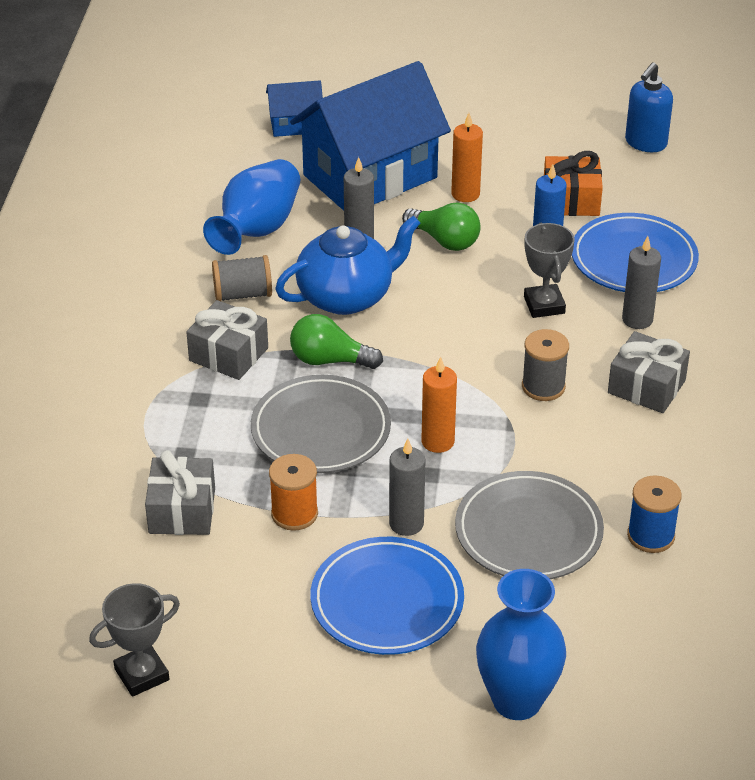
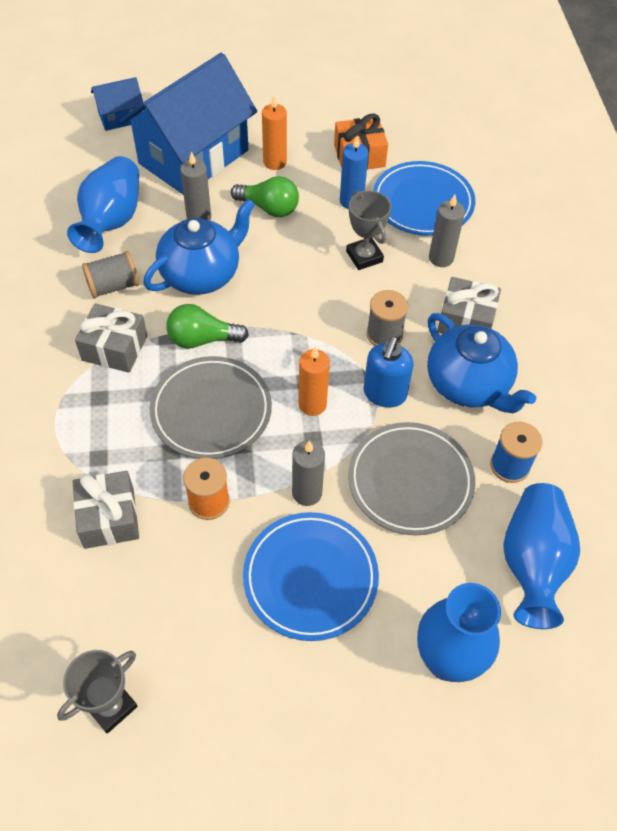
camera: 15 degrees left, 15 degrees up
blue soap dispenser [625,62,673,152] -> blue soap dispenser moved to [364,336,414,408]
none -> blue teapot [427,313,536,413]
none -> blue vase [503,483,580,629]

